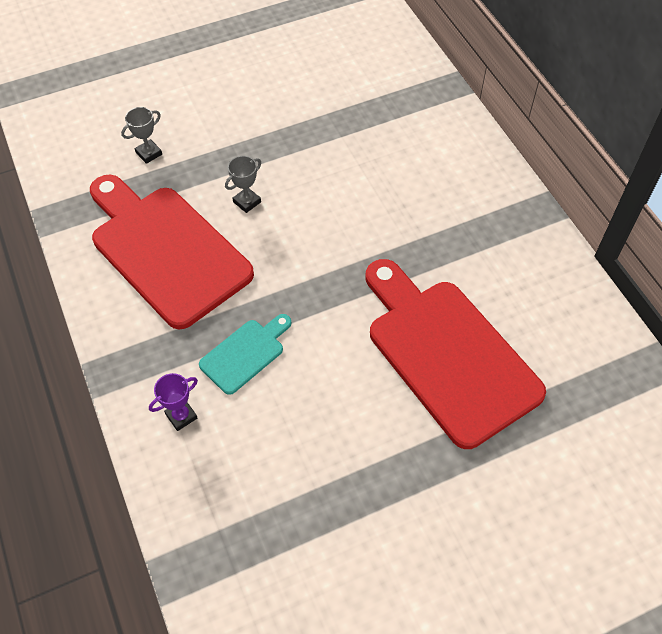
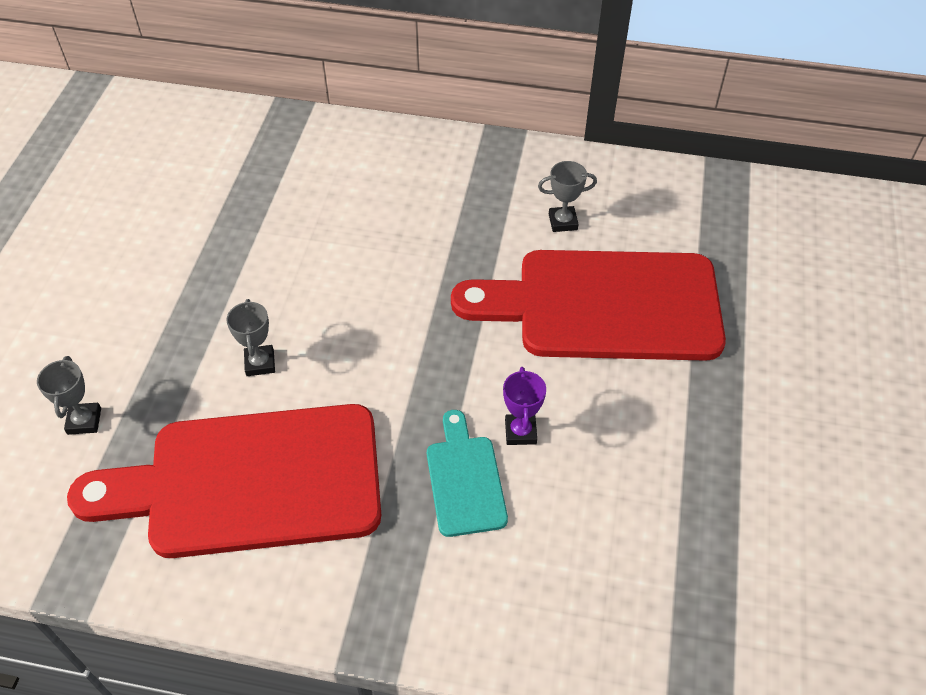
camera: 55 degrees left, 5 degrees down
purple trophy [149,373,198,431] -> purple trophy moved to [503,367,546,445]
none -> grey trophy [538,161,597,232]

